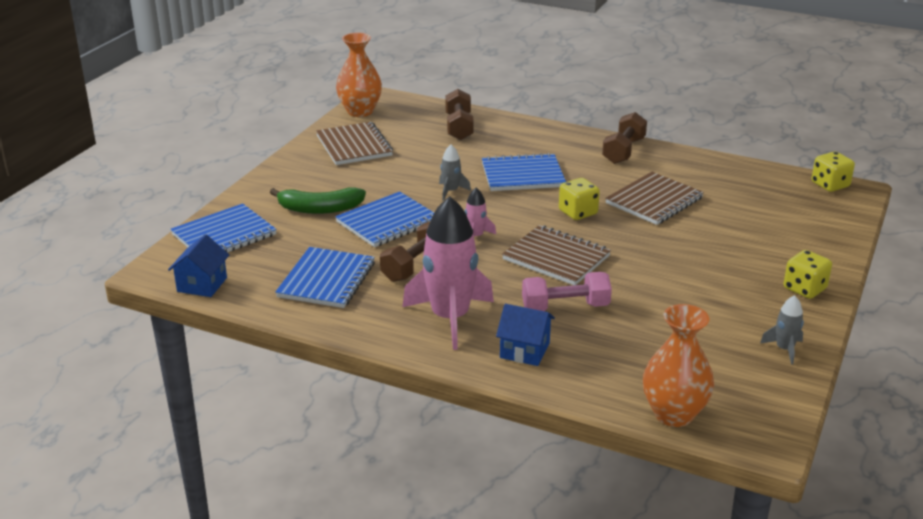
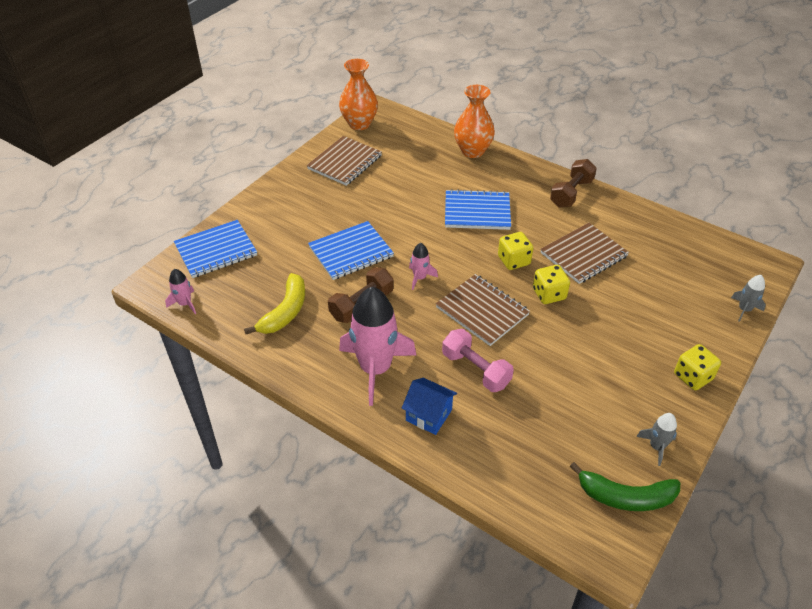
camera: 10 degrees right, 15 degrees up
blue house [168,234,229,297] -> pink rocket [165,269,196,314]
green banana [270,188,366,214] -> green banana moved to [570,462,680,511]
blue notebook [275,247,375,308] -> yellow banana [244,273,305,334]
brown notebook [316,122,393,165] -> brown notebook turned 45 degrees clockwise [307,136,382,186]
grey rocket [439,145,471,201] -> grey rocket moved to [731,275,766,322]
brown dumbbell [445,89,474,140] -> none
pink dumbbell [522,272,612,311] -> pink dumbbell turned 45 degrees clockwise [442,329,514,392]
orange vase [643,304,714,427] -> orange vase moved to [454,85,495,158]
yellow dice [812,152,855,192] -> yellow dice moved to [533,265,570,304]

